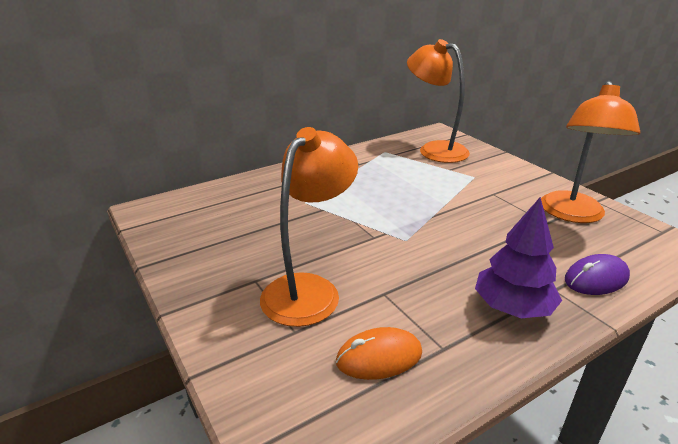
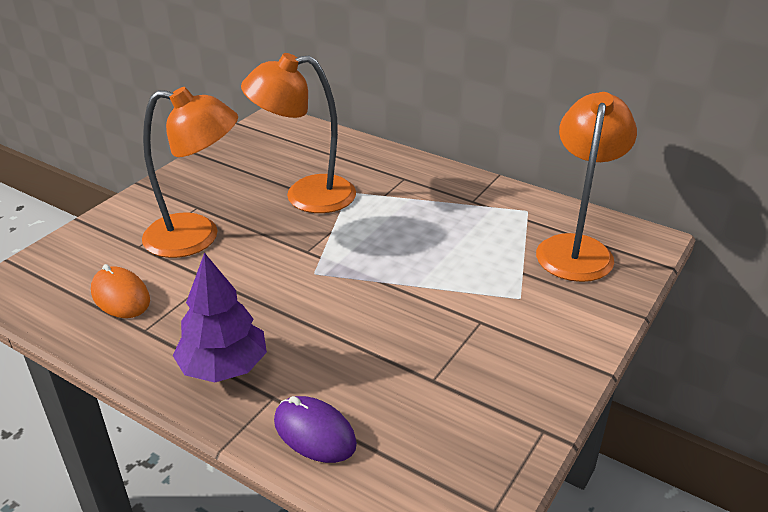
camera: 65 degrees right, 5 degrees up
orange lamp [541,81,640,223] -> orange lamp moved to [241,53,356,213]

